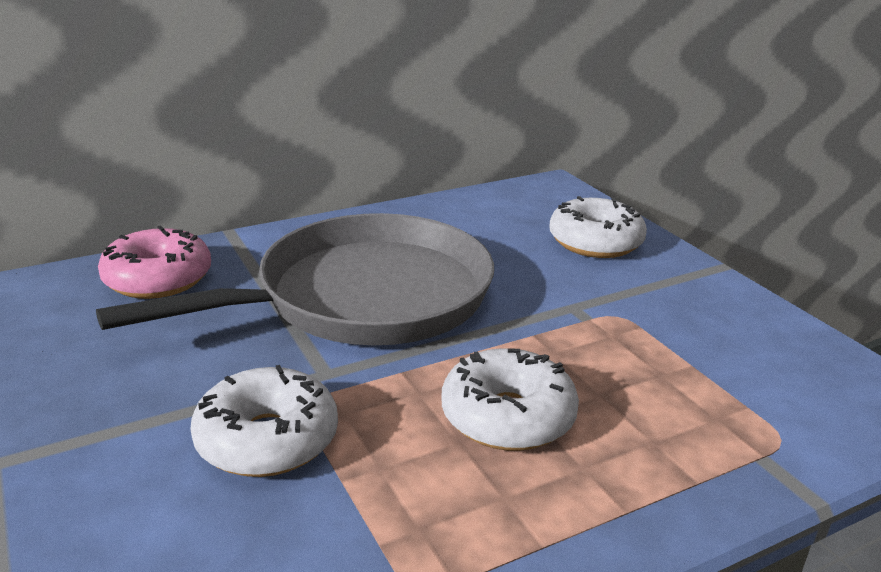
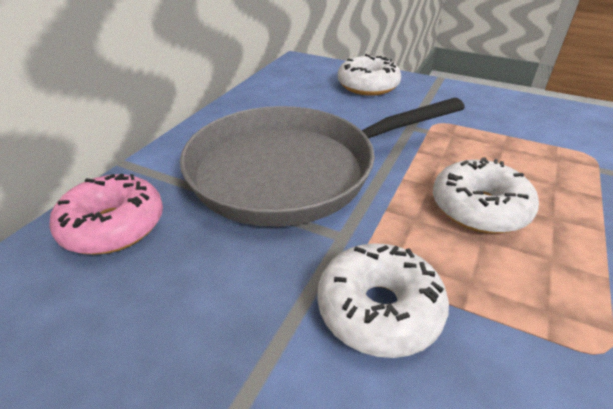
camera: 35 degrees left, 10 degrees up
grey pan [96,213,494,345] -> grey pan turned 135 degrees counterclockwise [180,98,465,227]

